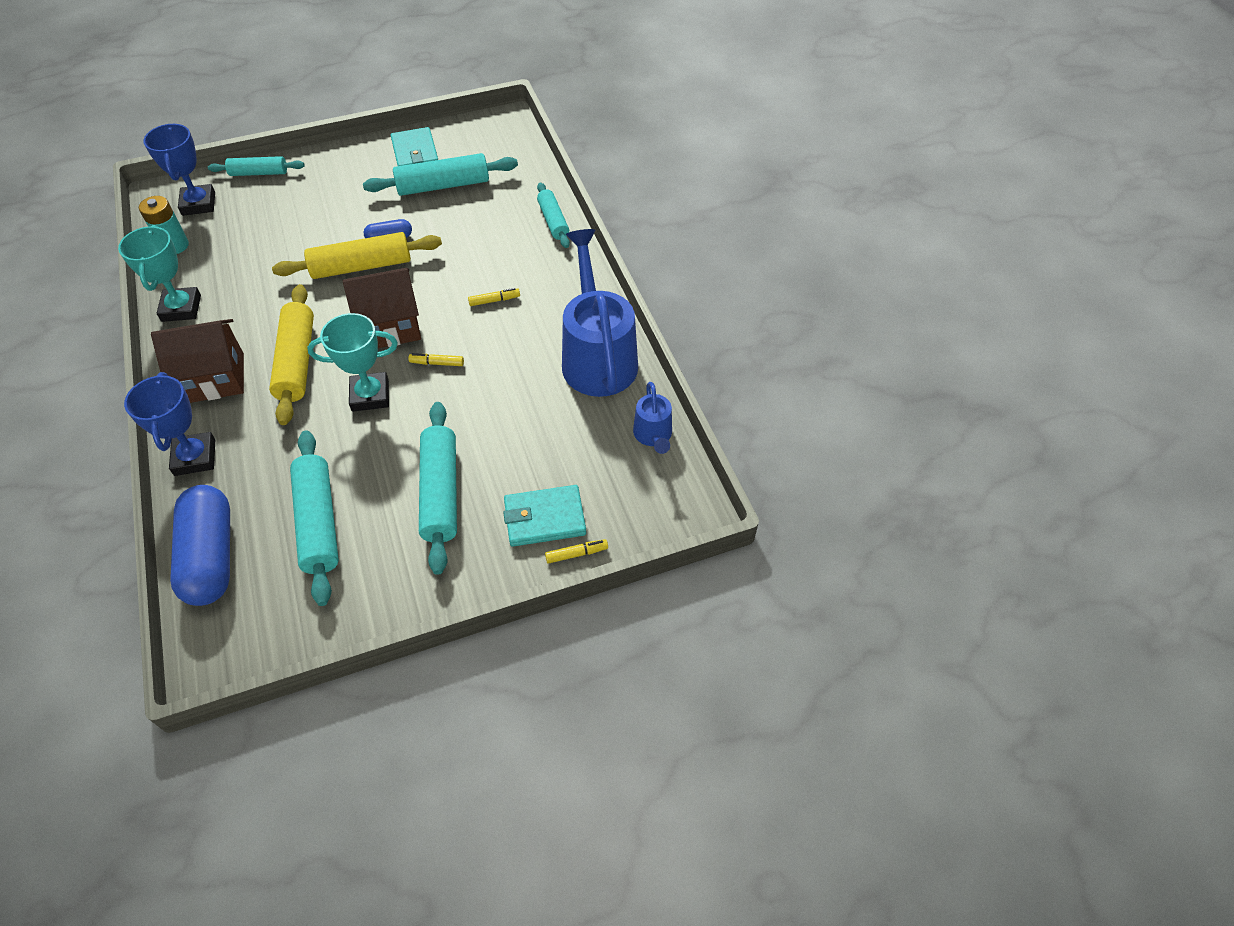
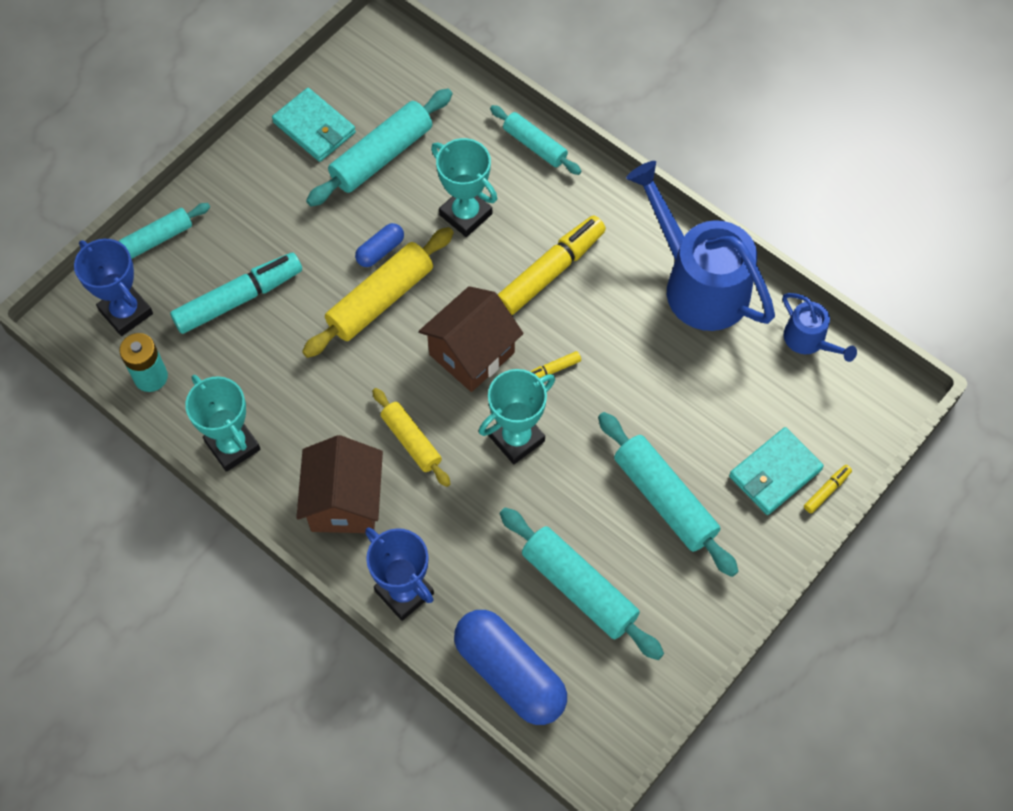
camera: 30 degrees left, 10 degrees up
brown house [151,319,244,403] -> brown house turned 45 degrees counterclockwise [296,435,383,533]
yellow rolling pin [269,284,314,425] -> yellow rolling pin [372,388,451,487], size x0.62
yellow marker [468,288,520,306] -> yellow marker [498,216,606,315], size x2.29
none -> turquoise marker [170,253,302,334]
none -> turquoise trophy [431,138,497,237]

